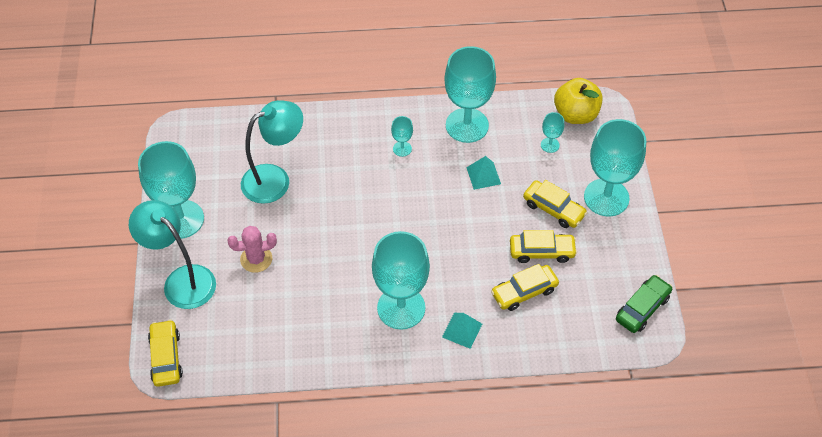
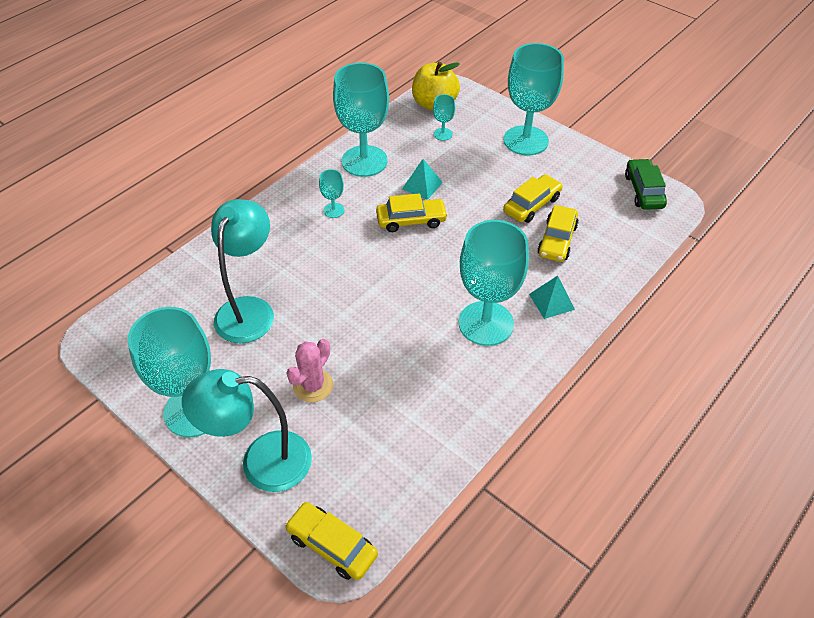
camera: 45 degrees left, 5 degrees down
yellow car [523,180,587,228] -> yellow car moved to [376,193,448,232]

